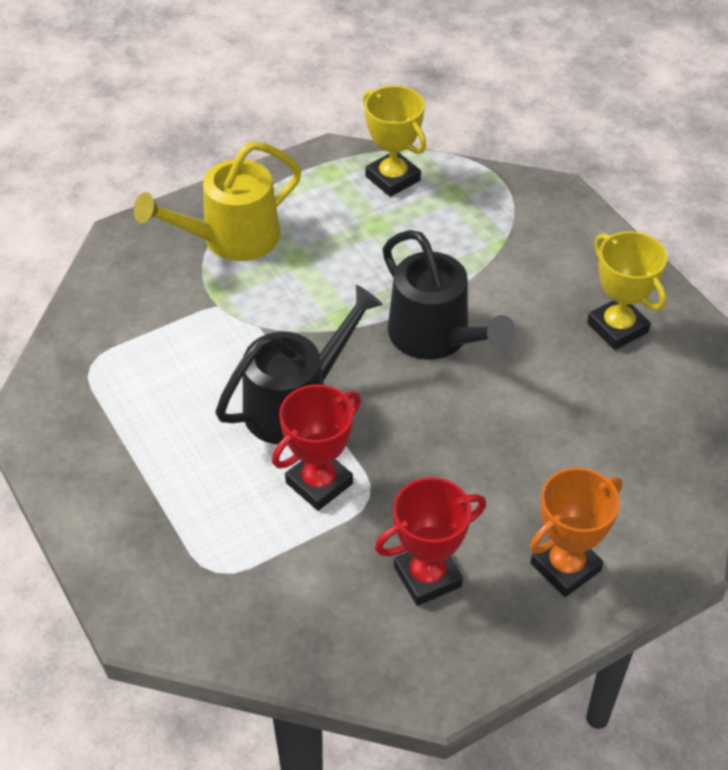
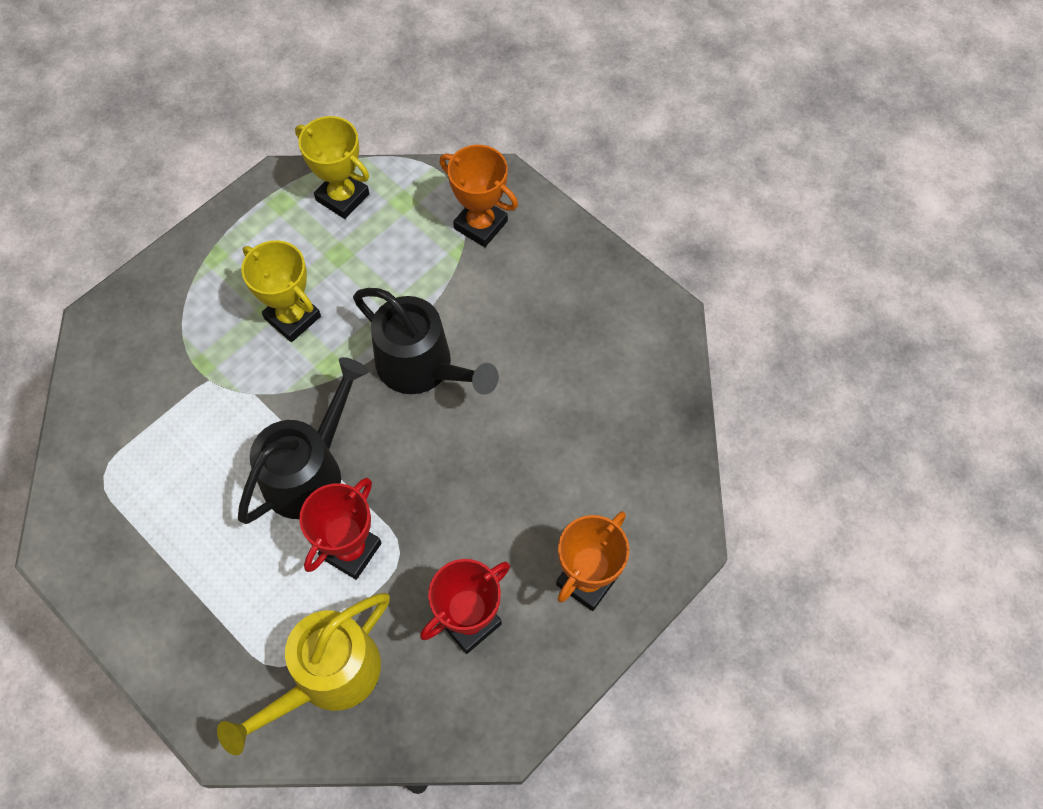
camera: 15 degrees left, 15 degrees up
yellow watering can [134,141,302,261] -> yellow watering can moved to [217,593,390,755]
yellow trophy [587,231,667,350] -> yellow trophy moved to [241,240,321,342]
none -> orange trophy [440,145,518,247]

